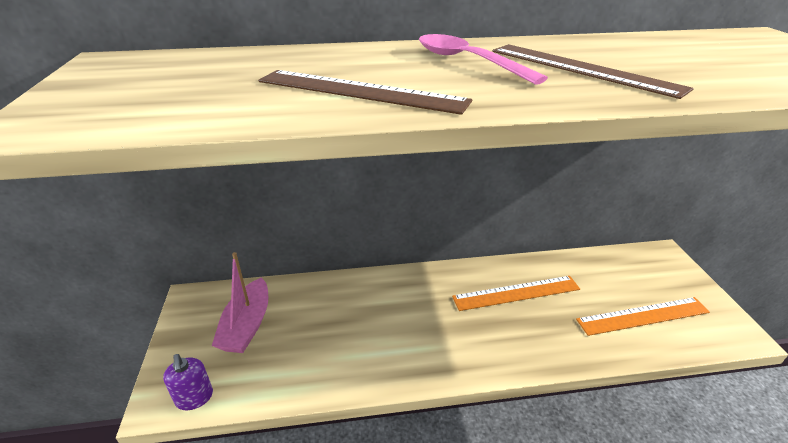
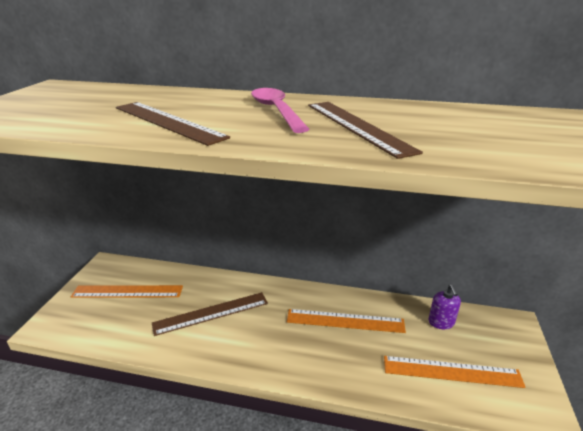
camera: 20 degrees right, 5 degrees down
purple soap dispenser [163,354,213,410] -> purple soap dispenser moved to [428,285,461,329]
pink boat [212,252,268,353] -> orange ruler [71,285,183,298]
none -> brown ruler [152,292,268,336]

